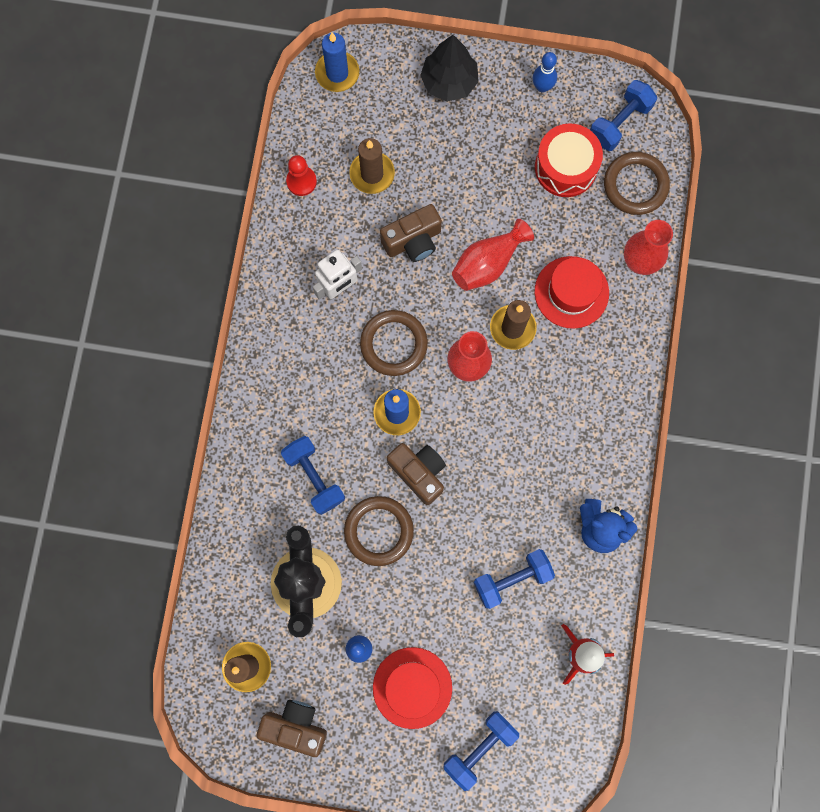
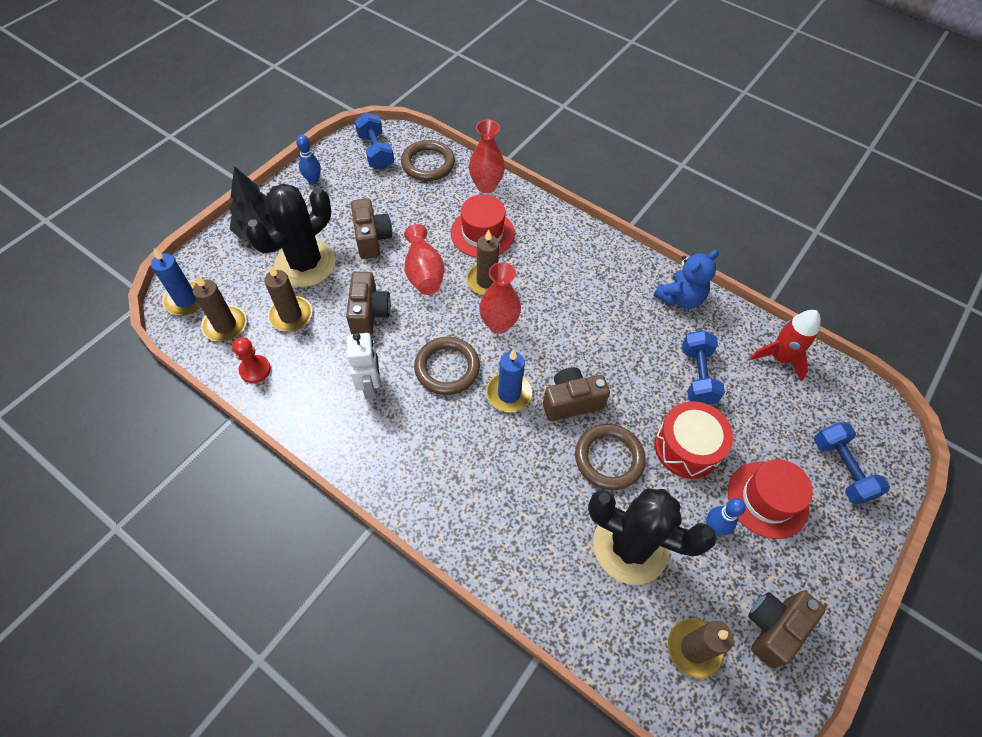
camera: 65 degrees left, 20 degrees down
blue dumbbell [281,436,345,515] -> none
red drum [535,123,603,197] -> red drum moved to [655,401,733,479]
none -> brown candle [193,276,246,341]
none -> black cactus [245,183,336,287]
none -> brown camera [351,198,392,259]

